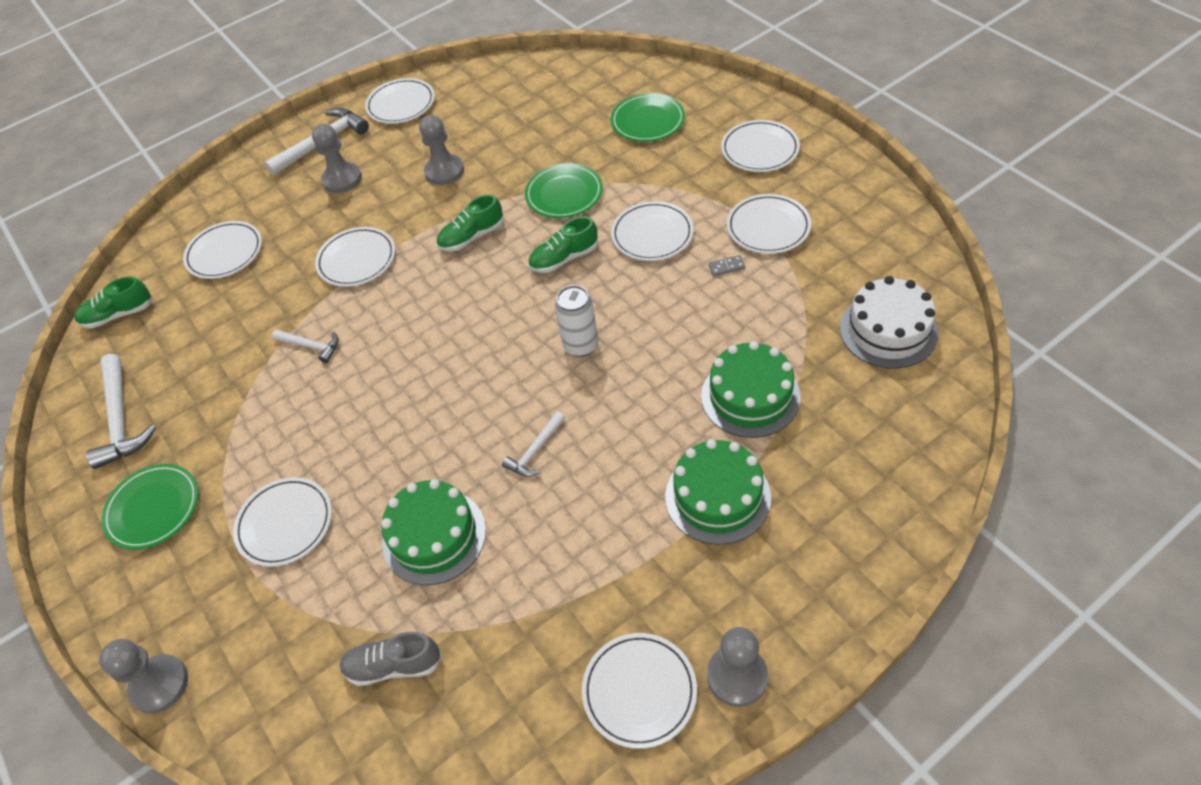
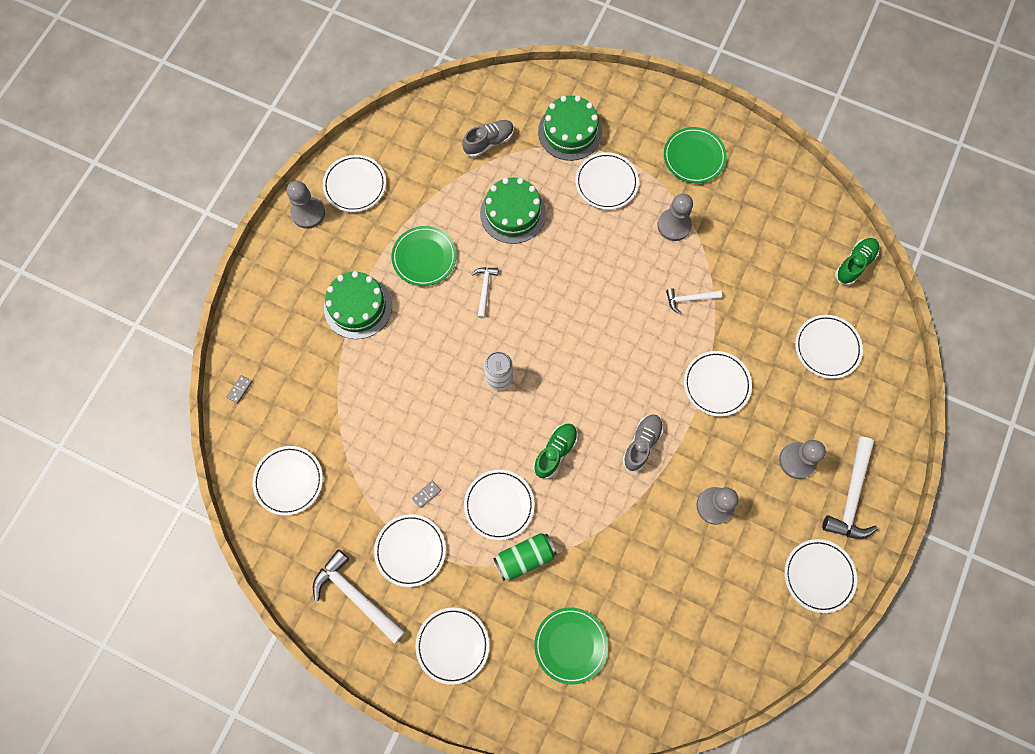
camera: 145 degrees right, 20 degrees up
white hammer [86,354,156,469] -> white hammer moved to [313,549,406,644]
grey pawn [99,639,188,714] -> grey pawn moved to [657,194,693,241]
green shoe [437,194,503,251] -> grey shoe [622,414,663,471]
green plate [525,163,603,218] -> green plate moved to [391,226,456,286]
green cake [701,341,801,438] -> green cake moved to [538,95,602,161]
white cake [840,276,938,369] -> white plate [252,446,323,516]
none -> grey domino [226,375,252,404]
none -> green can [493,533,557,581]

